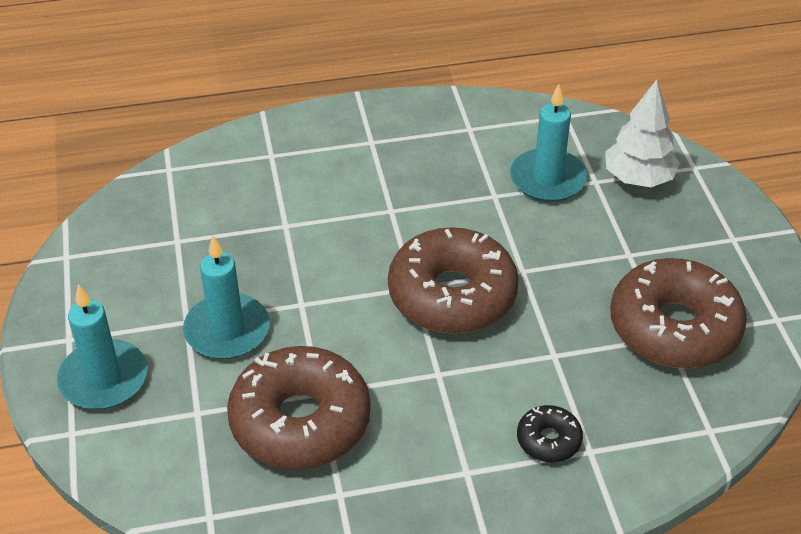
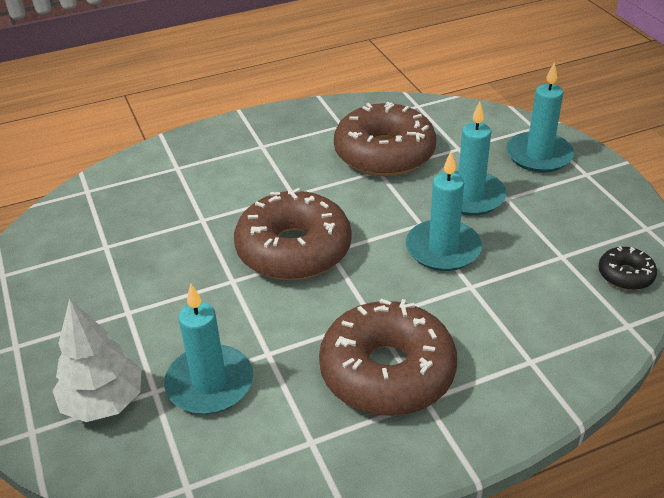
camera: 170 degrees right, 5 degrees down
black donut [517,405,583,463] -> black donut moved to [598,246,657,290]
brown donut [610,258,747,369] -> brown donut moved to [319,299,457,416]
none -> turquoise candle [406,152,482,271]

